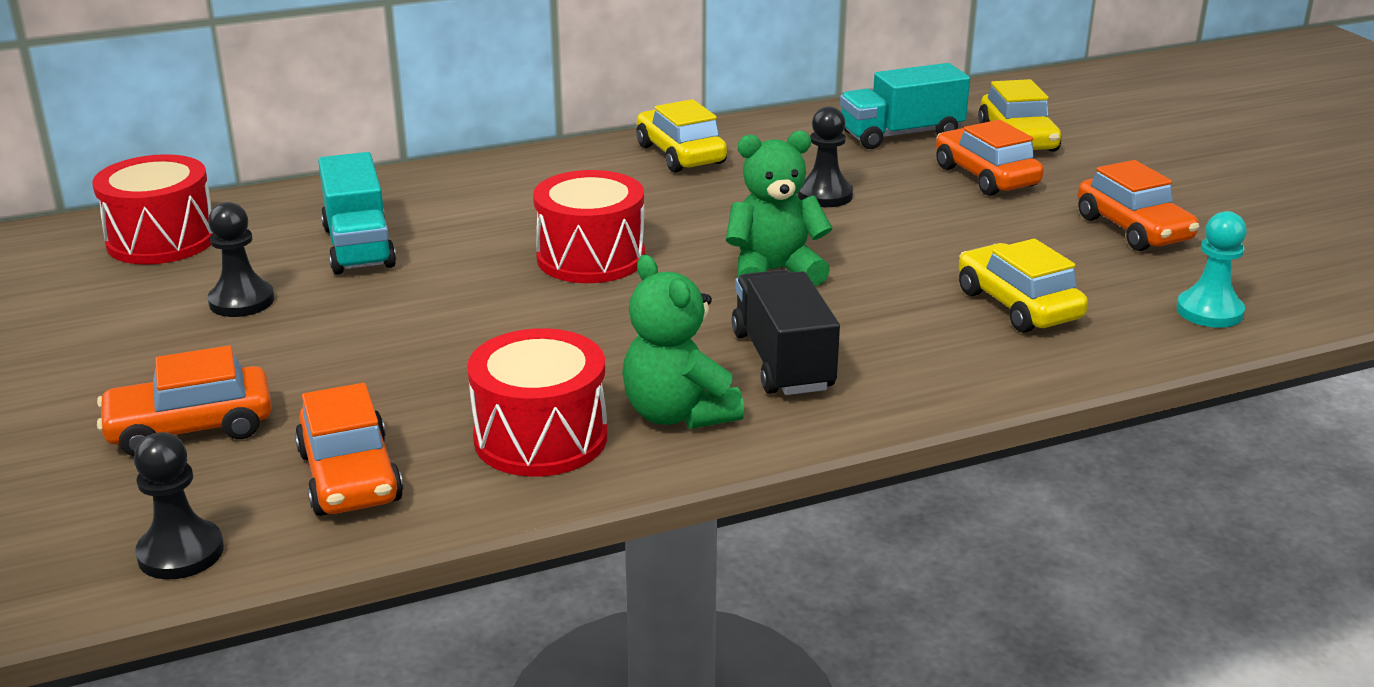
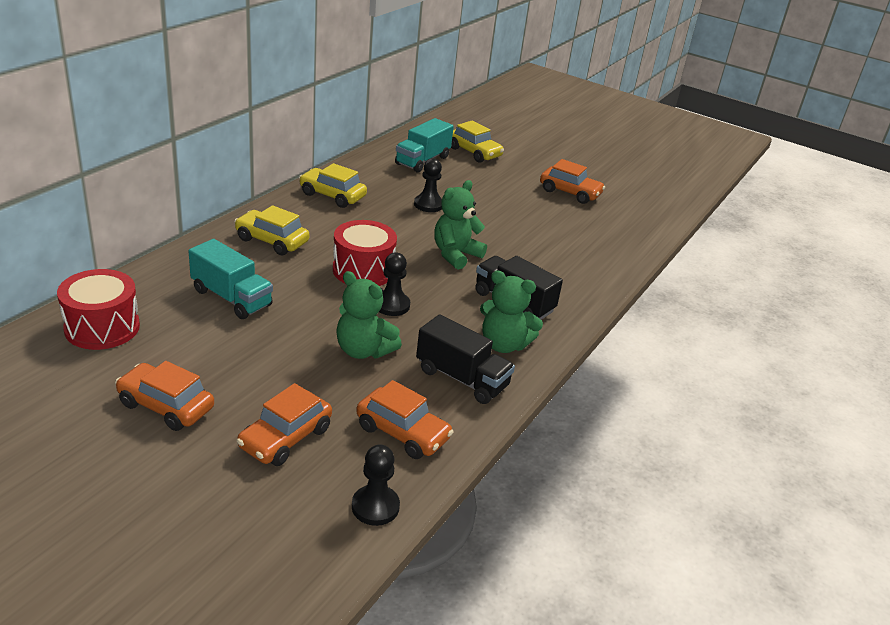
camera: 40 degrees left, 5 degrees up
black pawn [208,202,274,317] -> black pawn moved to [379,253,410,316]
red drum [467,328,607,477] -> black truck [416,314,515,404]
orange car [936,120,1044,196] -> orange car moved to [115,361,214,431]
yellow car [959,239,1088,333] -> yellow car moved to [234,205,309,255]
turquoise pawn [1176,211,1247,328] -> none
none -> green teddy bear [336,271,402,359]

